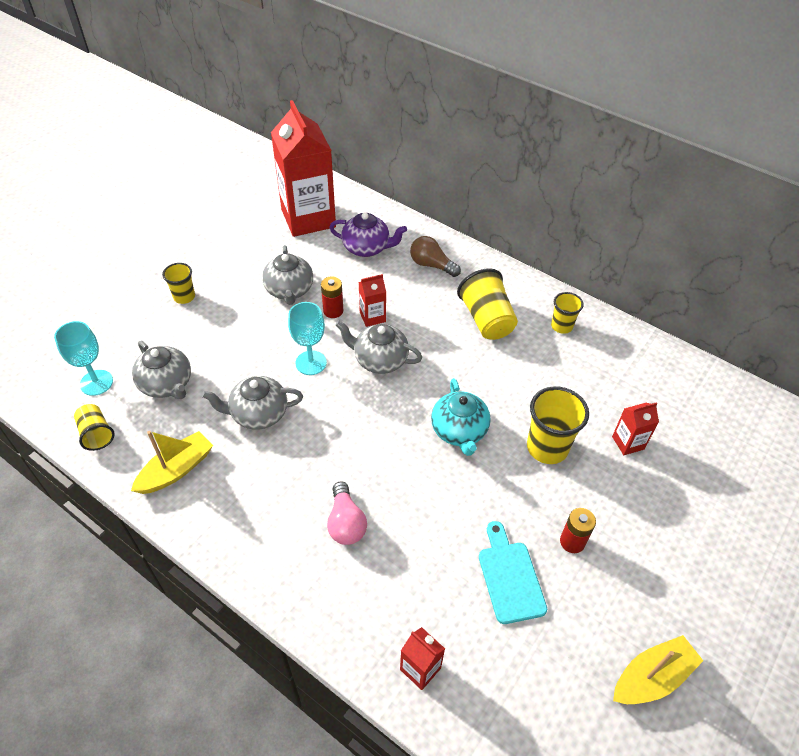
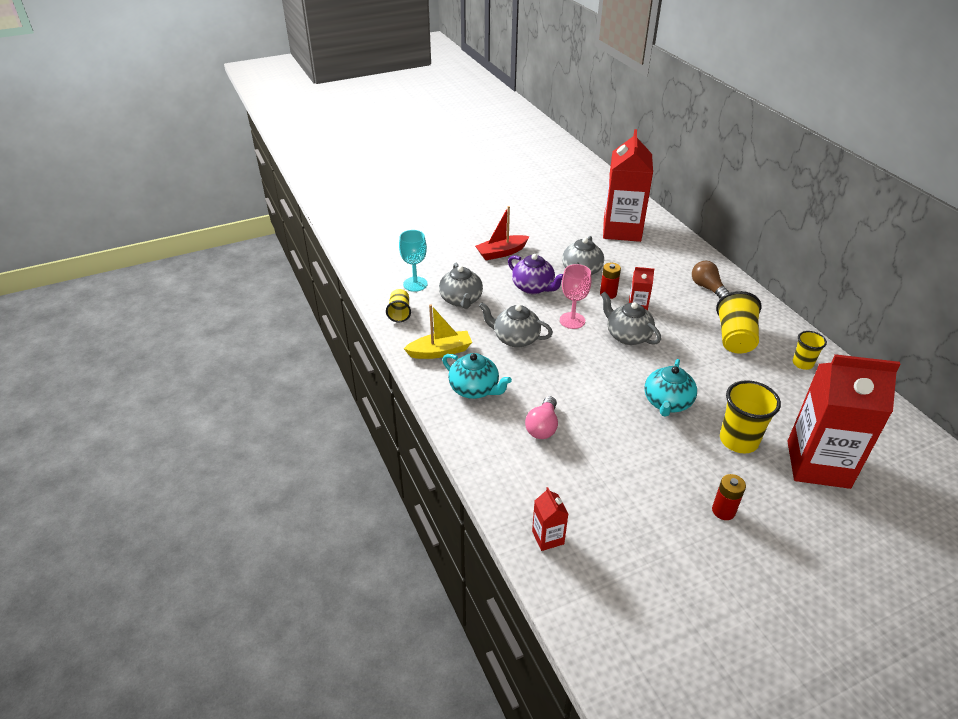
camera: 30 degrees right, 10 degrees down
yellow cup [162,263,195,304] -> red boat [475,206,530,260]
turquoise goblet [288,302,327,375] -> pink goblet [560,264,591,329]
purple teapot [329,213,407,257] -> purple teapot moved to [508,254,563,294]
turquoise cutting board [479,521,547,624] -> none
red carton [612,402,659,455] -> red carton [787,354,901,489], size x2.37
yellow boat [613,635,703,704] -> none
none -> turquoise teapot [442,353,512,399]

